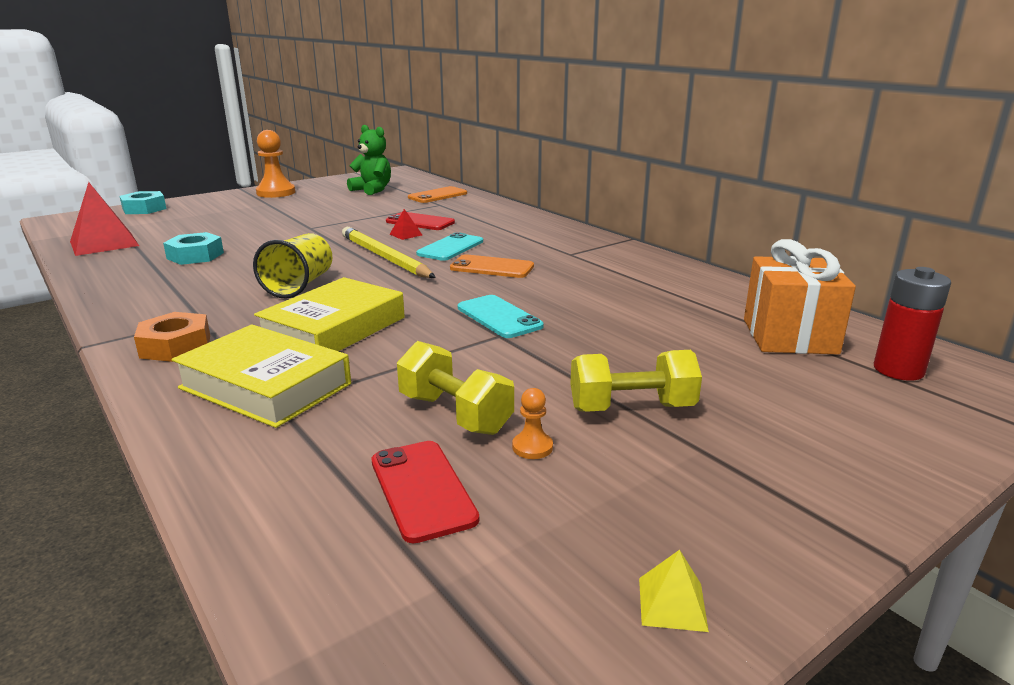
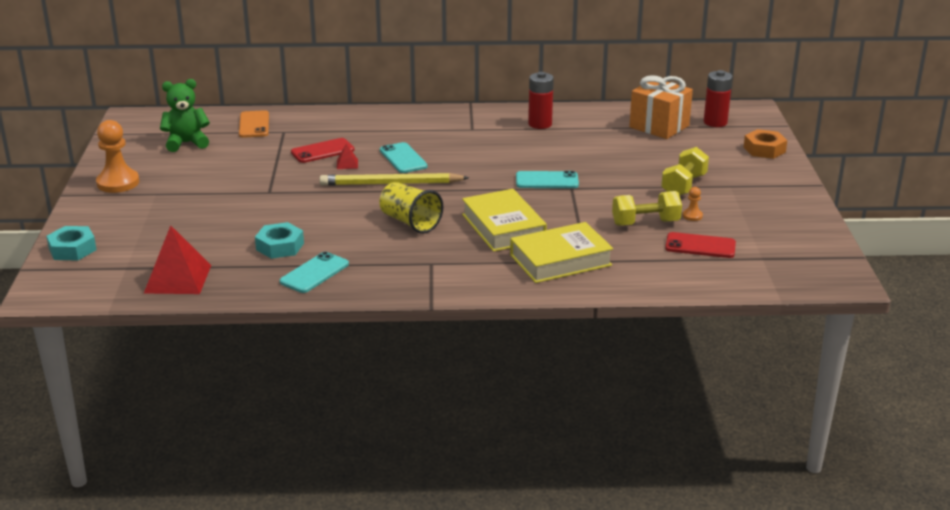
camera: 55 degrees left, 5 degrees up
orange nut [134,312,210,362] -> orange nut moved to [744,129,787,159]
orange phone [450,254,534,278] -> none
yellow pyramid [639,550,709,632] -> none
none -> turquoise phone [280,252,349,293]
none -> red battery [528,72,554,129]

